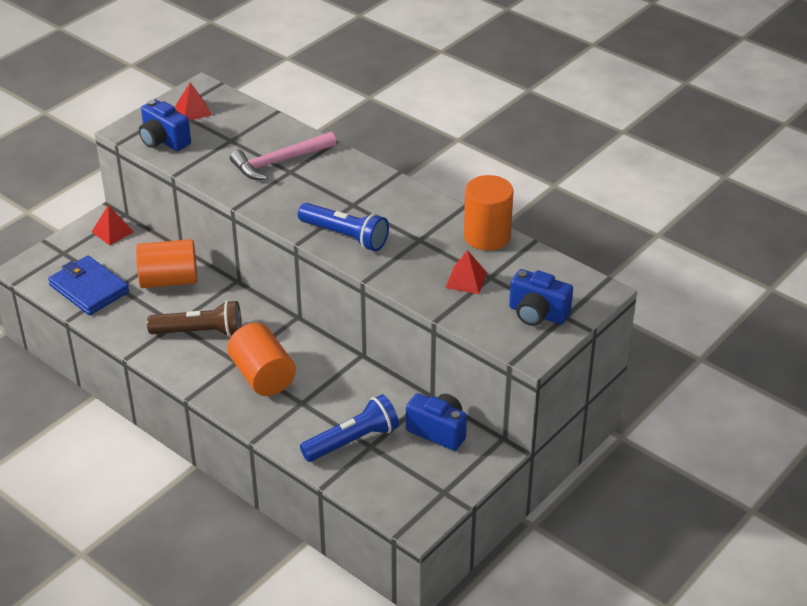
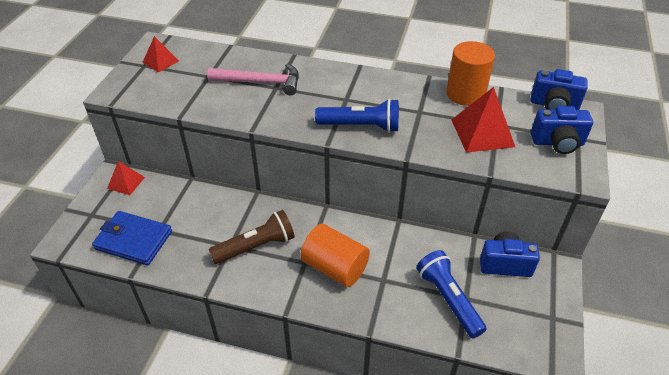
camera: 25 degrees left, 5 degrees up
orange cylinder [136,239,197,288] -> none
blue camera [139,100,191,151] -> blue camera moved to [531,69,587,110]
pink hammer [230,132,336,180] -> pink hammer turned 120 degrees counterclockwise [207,63,299,95]
blue flashlight [300,394,399,462] -> blue flashlight turned 60 degrees counterclockwise [416,250,486,338]
red pyramid [445,250,487,294] -> red pyramid [451,87,515,153], size x1.68

